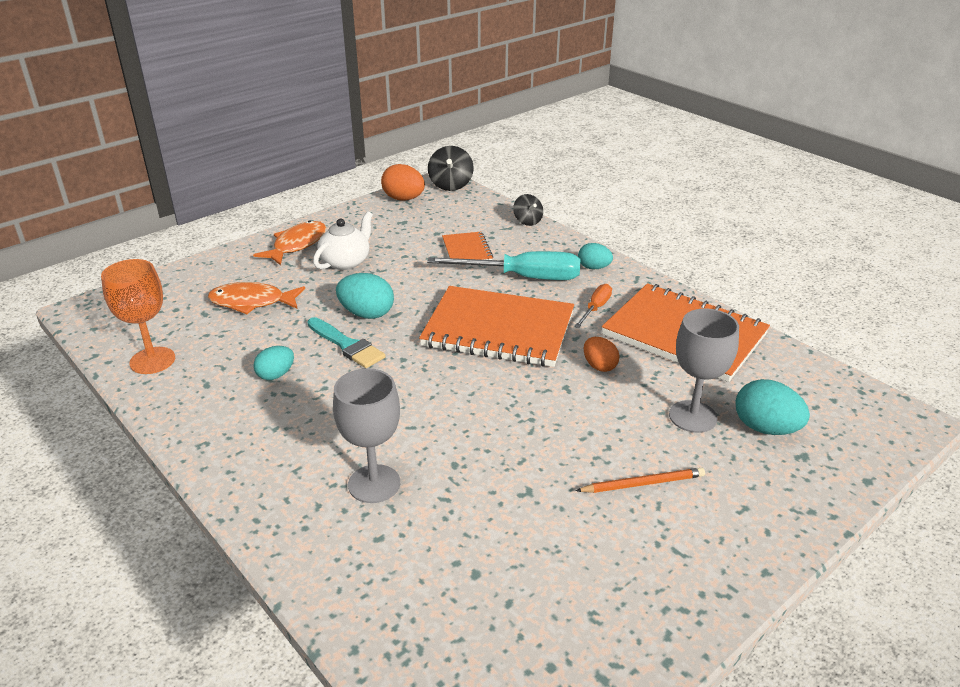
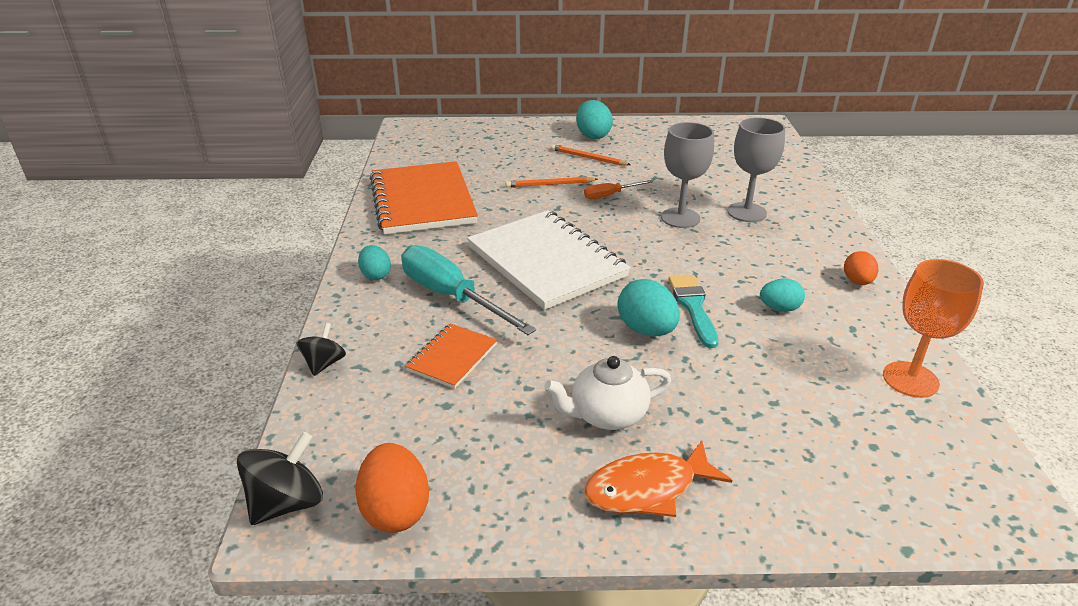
camera: 140 degrees left, 0 degrees up
orange fish [208,282,305,314] -> none
orange notebook [419,286,574,367] -> white notebook [467,210,630,310]
orange screwdriver [574,284,612,328] -> orange screwdriver moved to [584,180,653,199]
orange egg [584,337,620,372] -> orange egg moved to [844,251,879,285]
grey goblet [669,309,739,433] -> grey goblet moved to [661,122,714,228]
turquoise egg [735,379,810,435] -> turquoise egg moved to [576,100,613,139]
none -> orange pencil [505,177,598,187]

